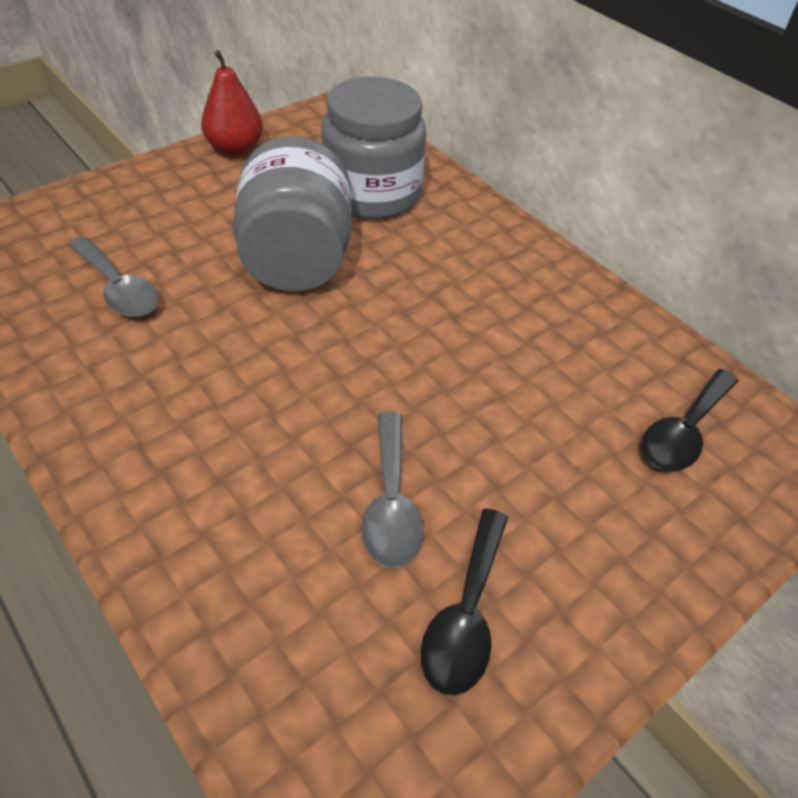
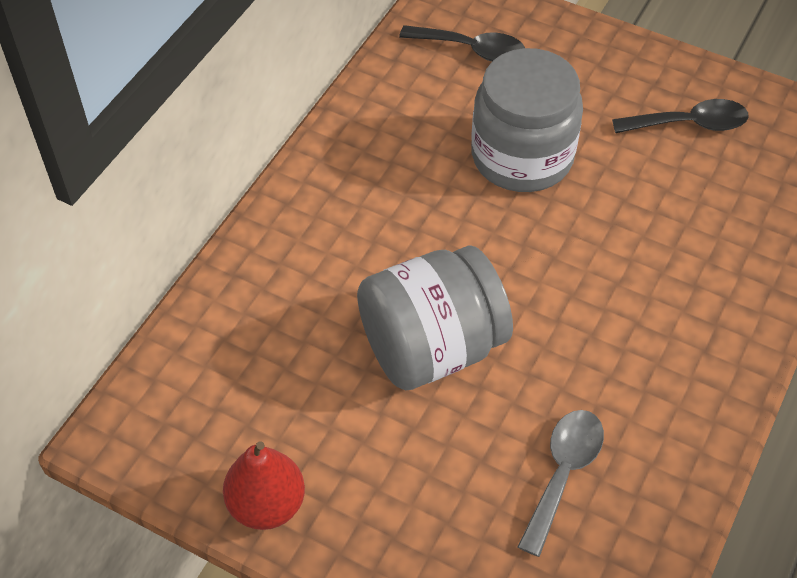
camera: 110 degrees left, 5 degrees up
grey jar [321,77,426,220] -> grey jar moved to [471,48,583,192]
grey spoon [362,411,423,568] -> none

